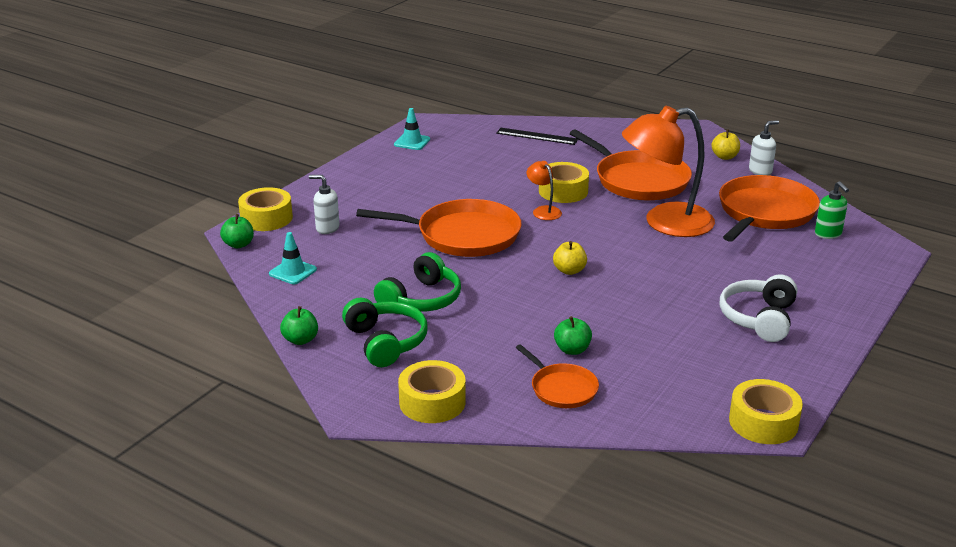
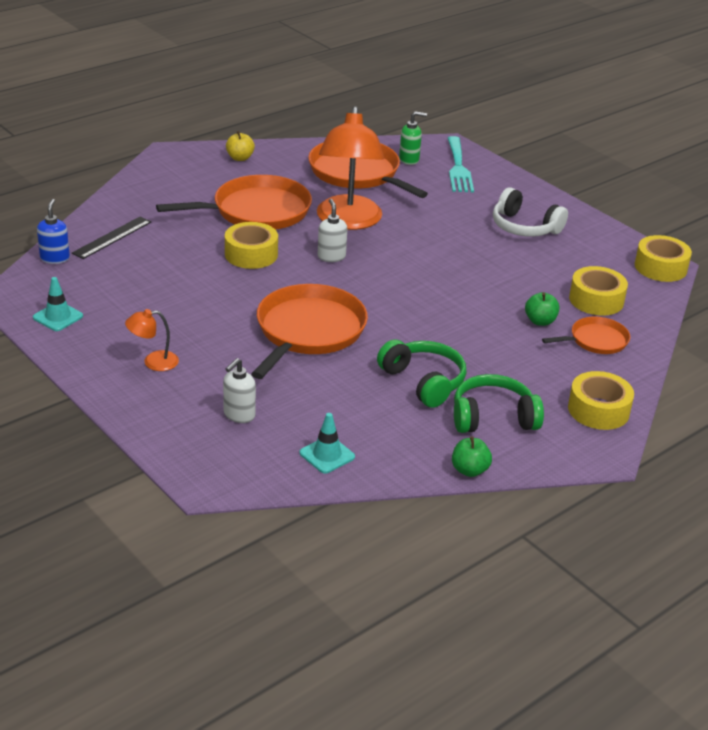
camera: 75 degrees left, 5 degrees up
green apple [220,214,254,248] -> none
yellow tape [238,187,293,231] -> yellow tape moved to [569,266,628,316]
orange lamp [527,161,562,220] -> orange lamp moved to [125,309,179,371]
yellow apple [553,241,587,275] -> none
white soap dispenser [749,120,779,175] -> white soap dispenser moved to [318,199,347,262]
none -> blue soap dispenser [37,199,70,264]
none -> turquoise fork [448,136,474,192]

